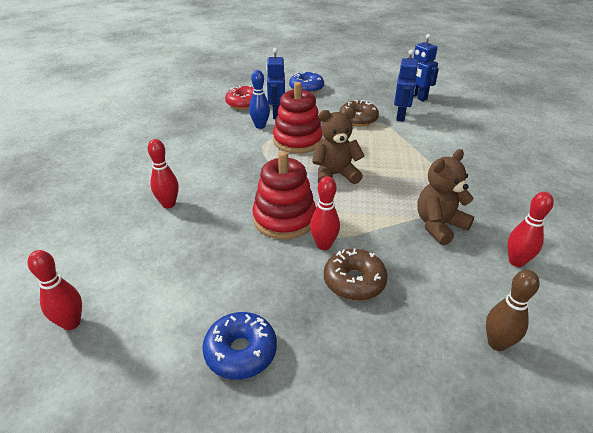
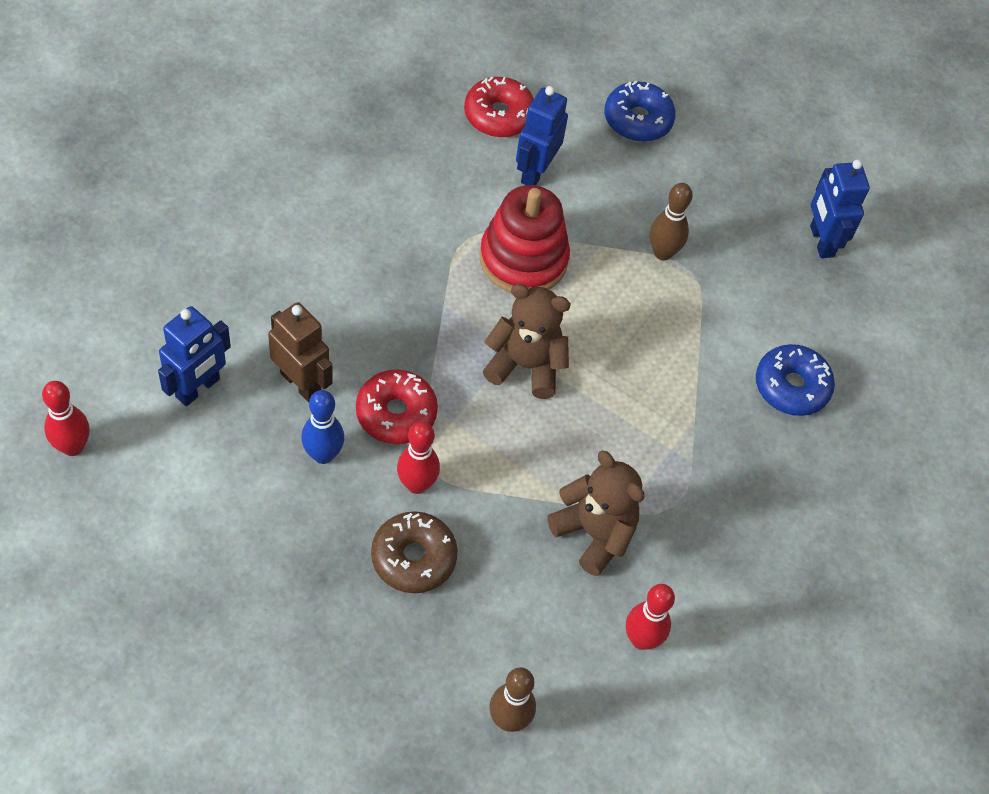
camera: 20 degrees right, 20 degrees up
red bowling pin [148,139,179,208] -> none
blue donut [202,312,277,380] -> blue donut moved to [756,344,835,416]
blue bowling pin [249,70,270,129] -> blue bowling pin moved to [301,390,344,464]
red stacking toy [252,151,316,239] -> red donut [356,369,438,444]
brown donut [339,100,379,126] -> brown bowling pin [650,183,693,261]
blue robot [394,49,418,121] -> blue robot moved to [158,306,231,406]
brown teddy bear [417,149,474,245] -> brown teddy bear turned 60 degrees clockwise [547,450,644,576]
none -> brown robot [268,302,333,402]

